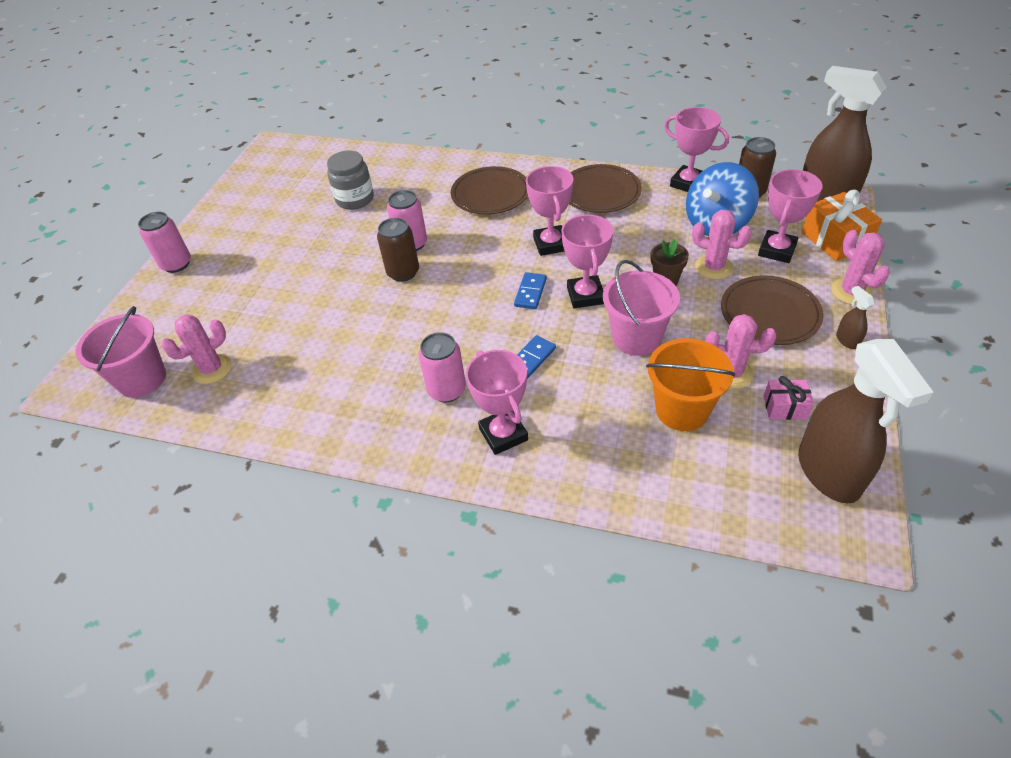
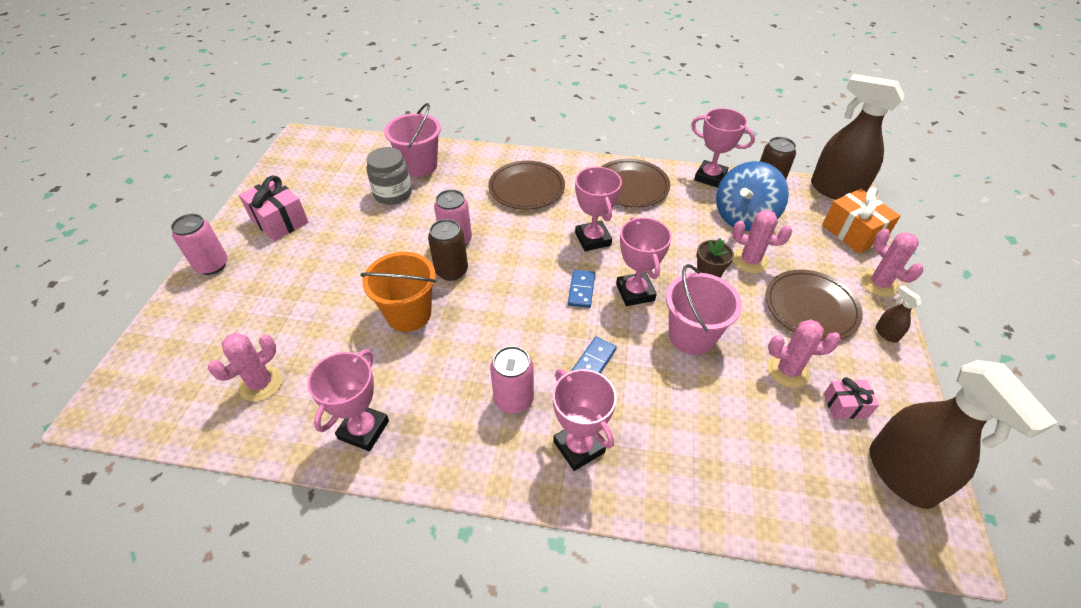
camera: 10 degrees left, 0 degrees up
pink bucket [76,306,166,398] -> pink bucket moved to [384,103,441,177]
orange bucket [646,338,735,431] -> orange bucket moved to [360,252,436,332]
pink trophy [758,169,823,263] -> pink trophy moved to [307,349,389,451]
none -> pink gift [239,176,308,241]

